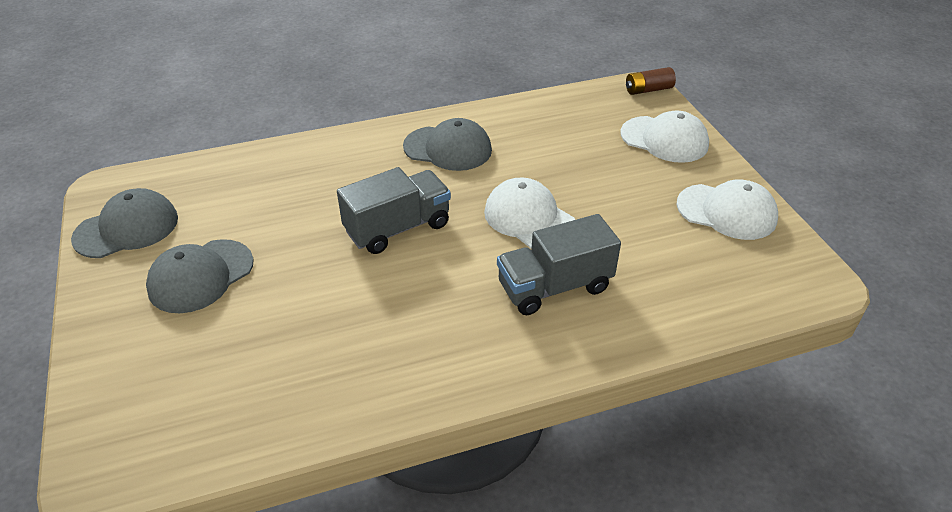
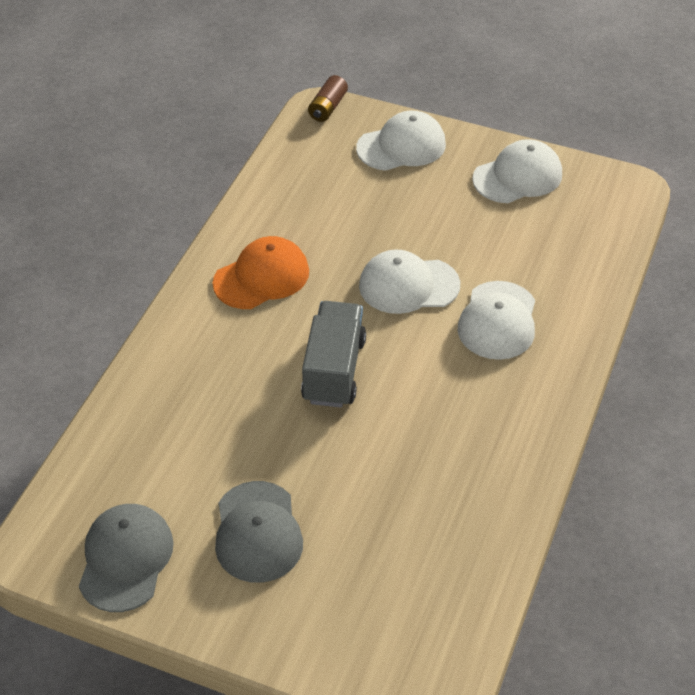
camera: 50 degrees left, 5 degrees up
grey cap [403,118,492,171] -> orange cap [213,236,309,309]
grey truck [497,214,621,315] -> white cap [458,281,535,360]

